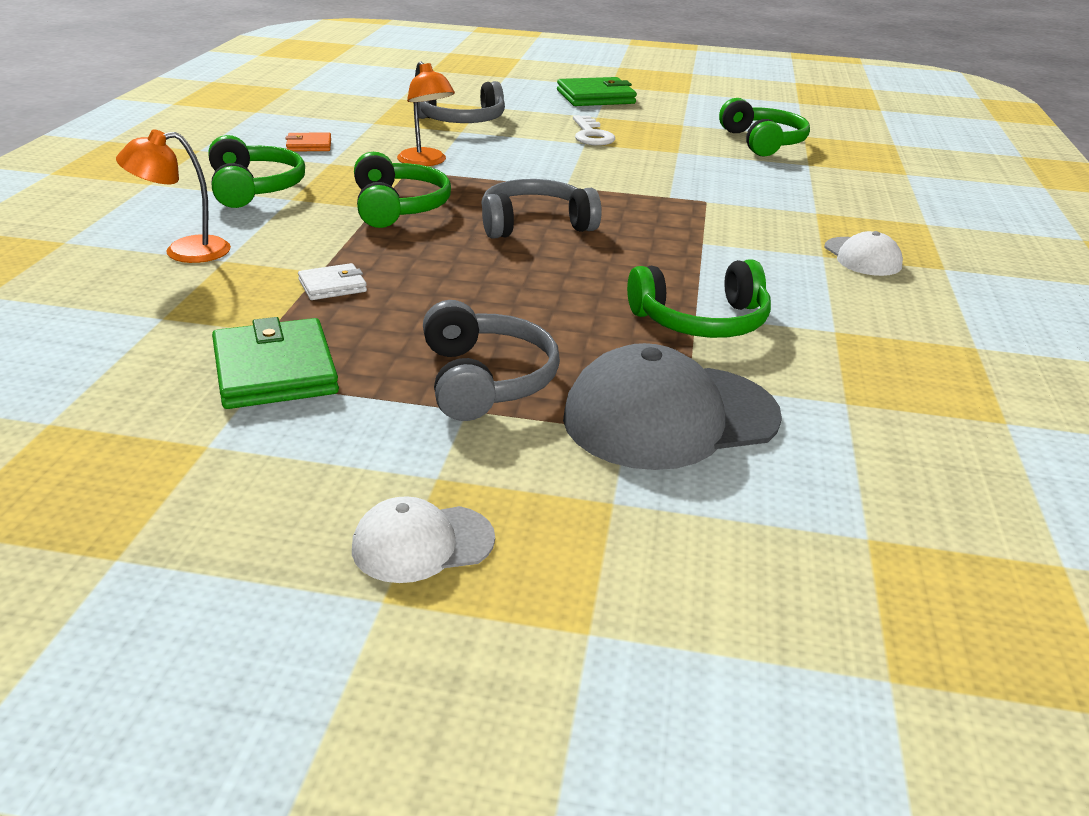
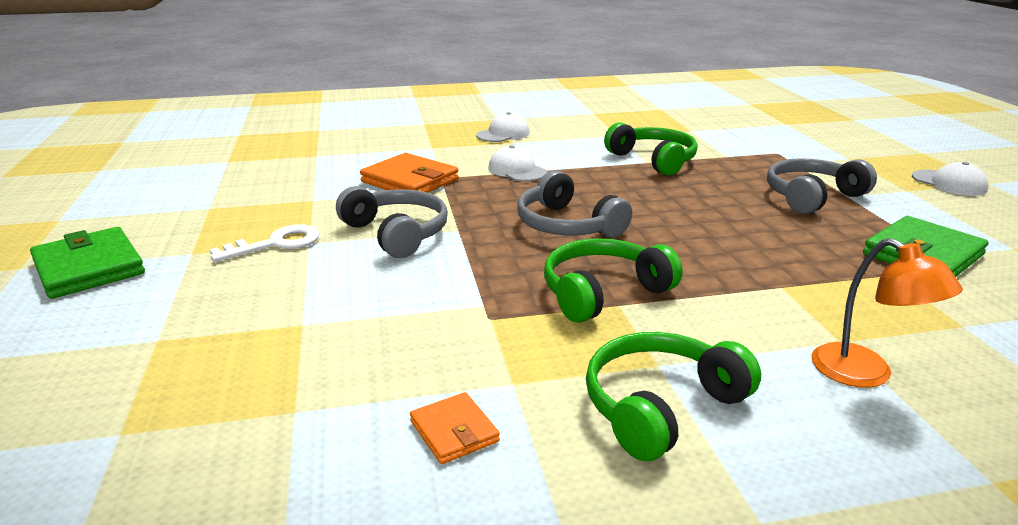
camera: 110 degrees left, 5 degrees down
white wallet [298,263,367,300] -> none
orange lamp [397,61,455,166] -> none
grey headphones [418,81,505,123] -> grey headphones moved to [336,186,448,258]
grey cap [563,343,782,470] -> none
green headphones [719,98,810,156] -> none
none -> orange wallet [360,153,459,193]
none -> white cap [488,145,547,181]

